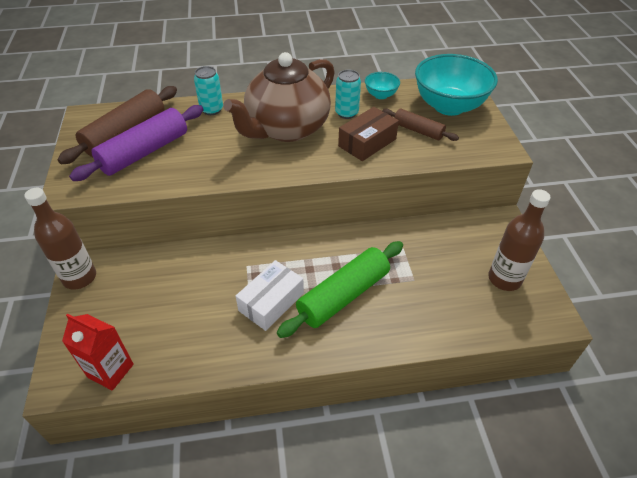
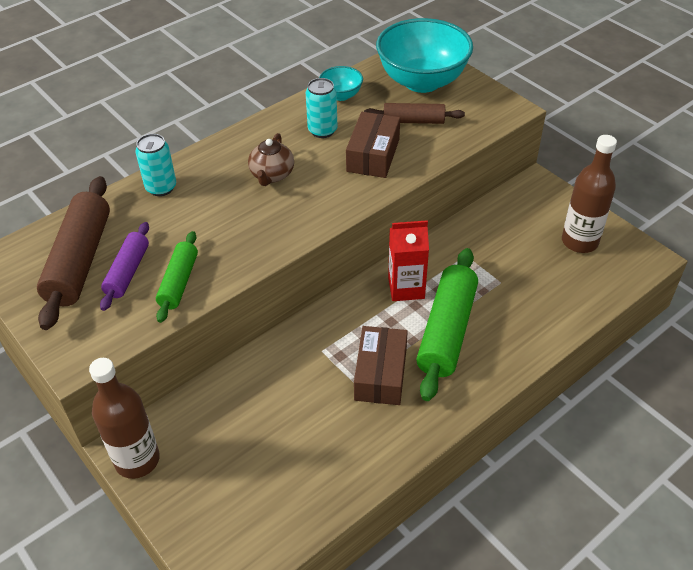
camera: 30 degrees left, 0 degrees up
red carton [62,314,134,391] -> red carton moved to [388,220,429,301]
purple rolling pin [69,105,204,181] -> purple rolling pin [100,222,149,311], size x0.57
brown teapot [223,52,335,142] -> brown teapot [248,133,294,186], size x0.43
white box [236,260,304,331] -> brown box [354,326,408,405]
none -> green rolling pin [156,231,198,323]

